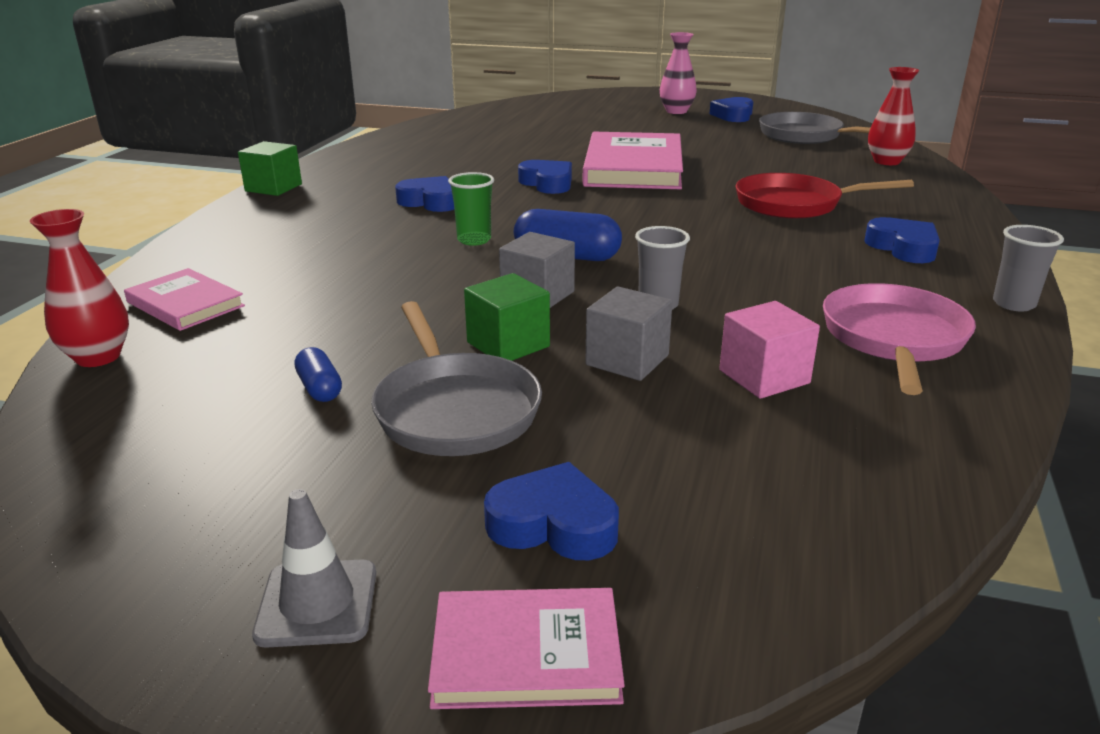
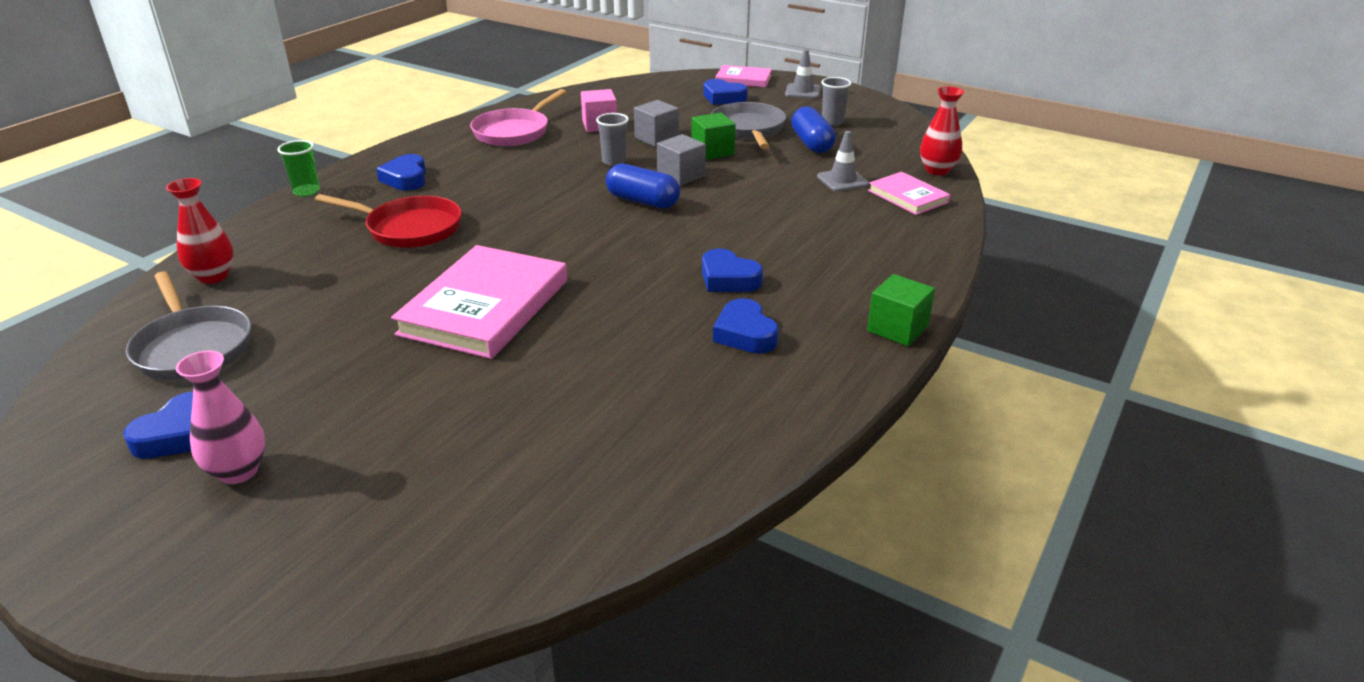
camera: 165 degrees left, 5 degrees up
blue capsule [295,347,342,402] -> blue capsule [791,106,836,153], size x1.81
green cup [448,172,494,246] -> green cup moved to [277,140,320,197]
blue heart [518,160,572,194] -> blue heart moved to [713,298,779,354]
grey cup [993,225,1064,312] -> grey cup moved to [821,77,851,126]
none -> grey traffic cone [817,131,869,192]

